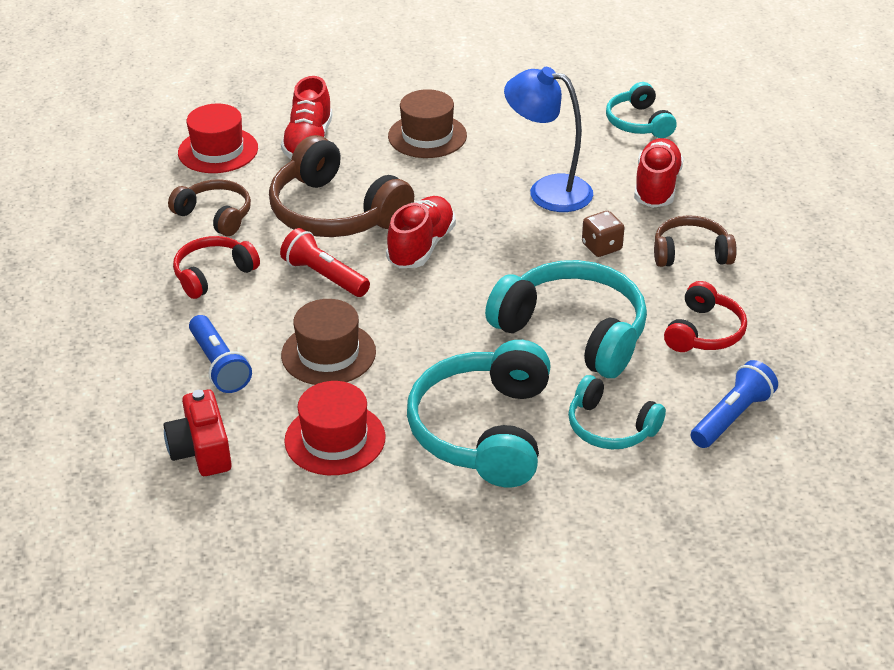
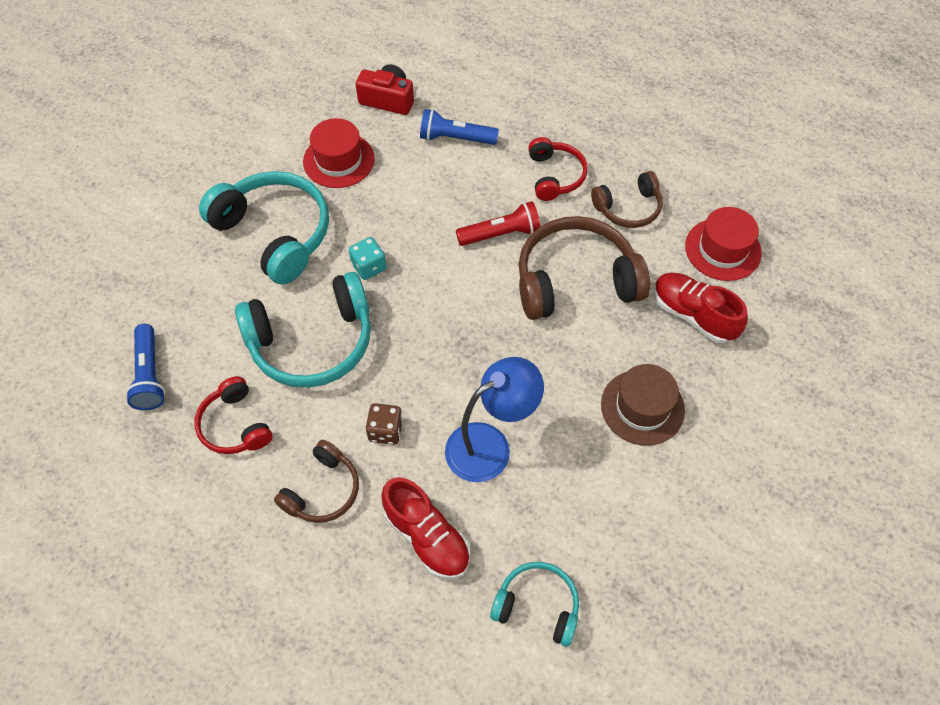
camera: 125 degrees right, 20 degrees up
brown hat [281,299,376,385] -> none
red shoe [386,196,456,268] -> none
turquoise headphones [568,375,666,449] -> none
none -> turquoise dice [349,237,387,280]

